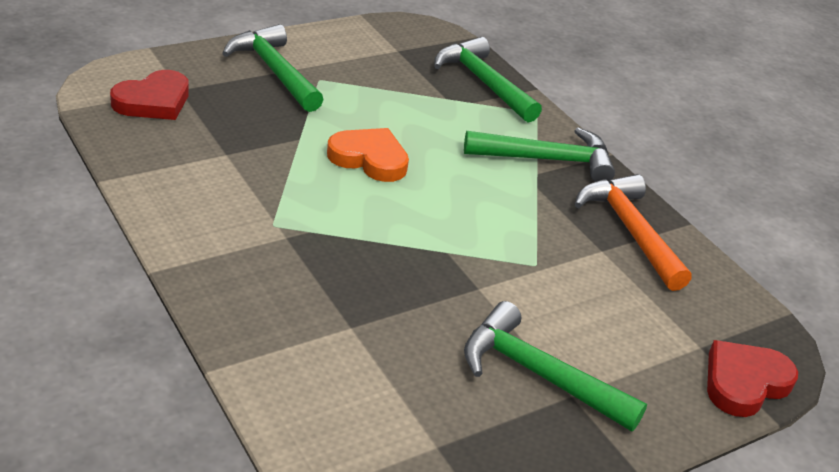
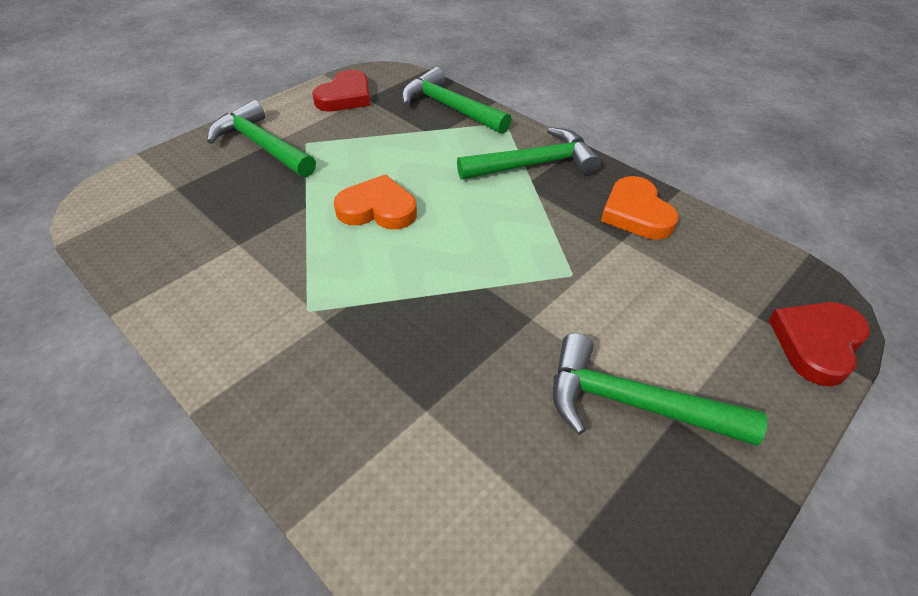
camera: 10 degrees left, 10 degrees up
red heart [110,70,189,120] -> red heart moved to [312,70,370,111]
orange hammer [575,174,692,291] -> orange heart [601,176,679,240]

